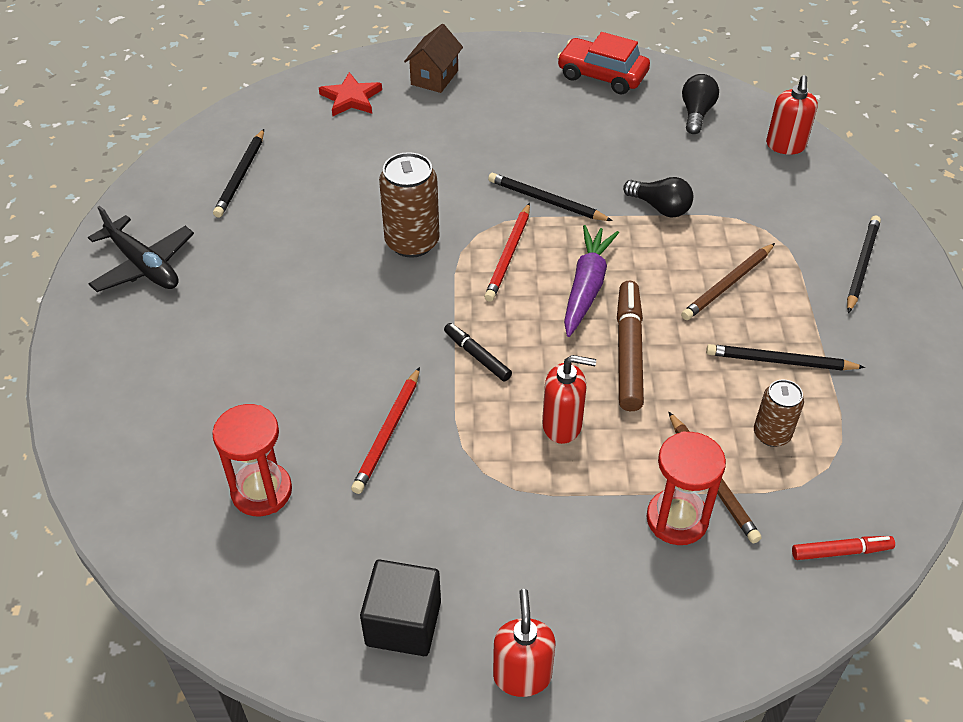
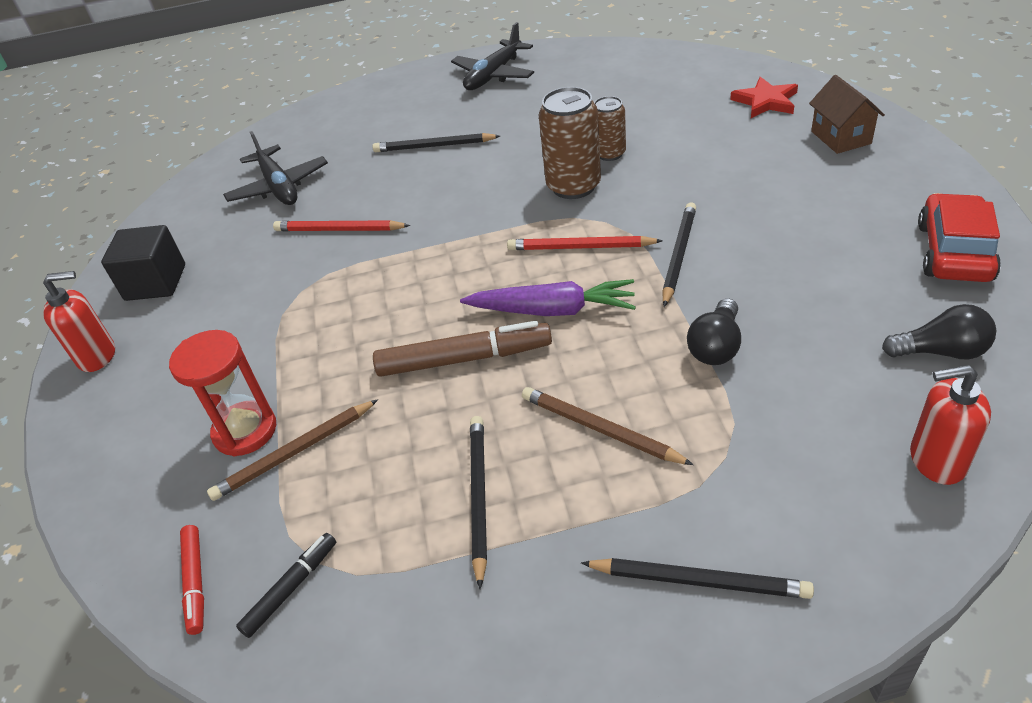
camera: 85 degrees right, 5 degrees down
red hourglass [212,404,292,516] -> black plane [223,131,328,205]
black pencil [213,129,264,218] -> black pencil moved to [373,133,500,152]
brown house [404,24,463,93] -> brown house turned 60 degrees clockwise [809,75,885,154]
black marker [444,323,512,381] -> black marker moved to [236,533,336,638]
red soap dispenser [542,355,596,444] -> none
brown can [754,379,804,447] -> brown can moved to [594,96,626,161]

